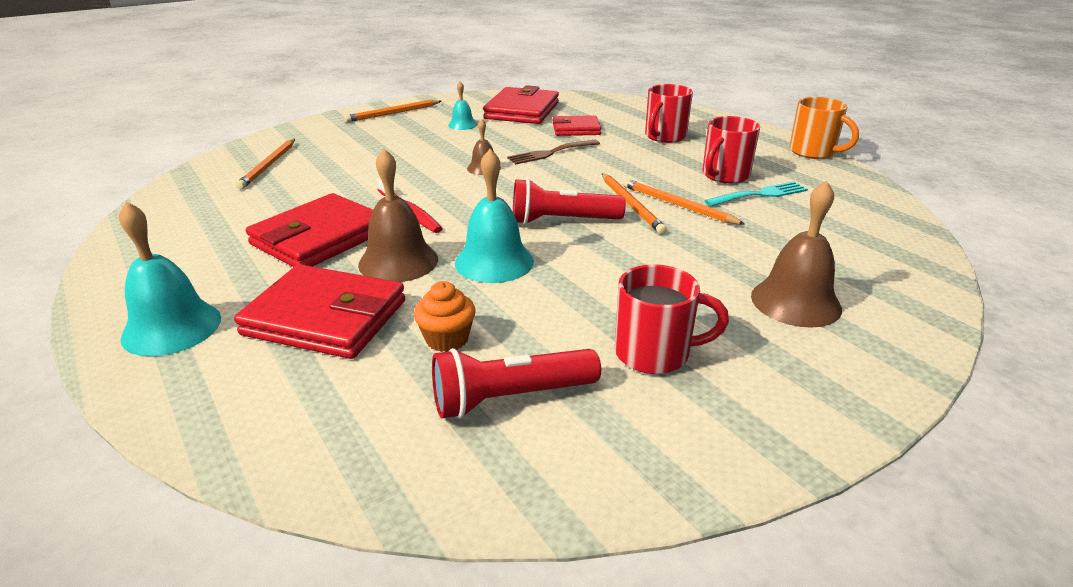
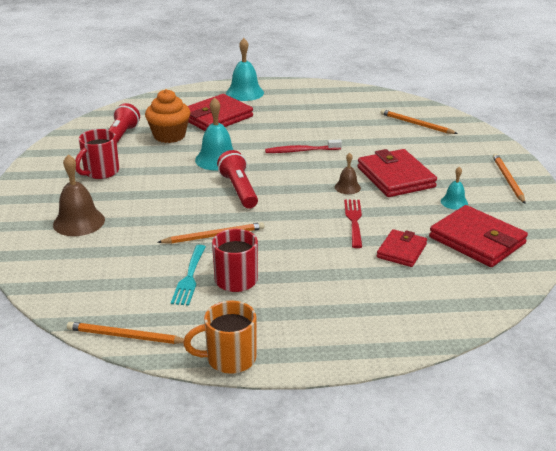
camera: 120 degrees right, 0 degrees up
red wallet [246,193,373,267] -> red wallet moved to [357,149,437,197]
brown bell [358,149,438,282] -> none
orange cupcake [414,281,475,352] -> orange cupcake [145,89,191,143], size x1.65
brown fork [507,140,600,164] -> red fork [344,200,362,248]
red flashlight [513,178,626,225] -> red flashlight turned 45 degrees counterclockwise [217,150,258,209]
orange pencil [602,173,667,234] -> orange pencil moved to [67,322,184,344]
red mug [645,84,693,143] -> none

